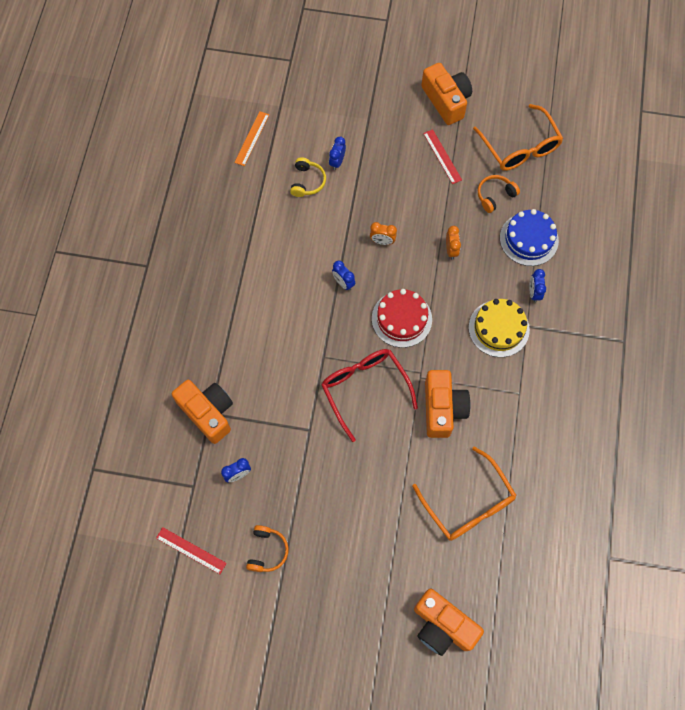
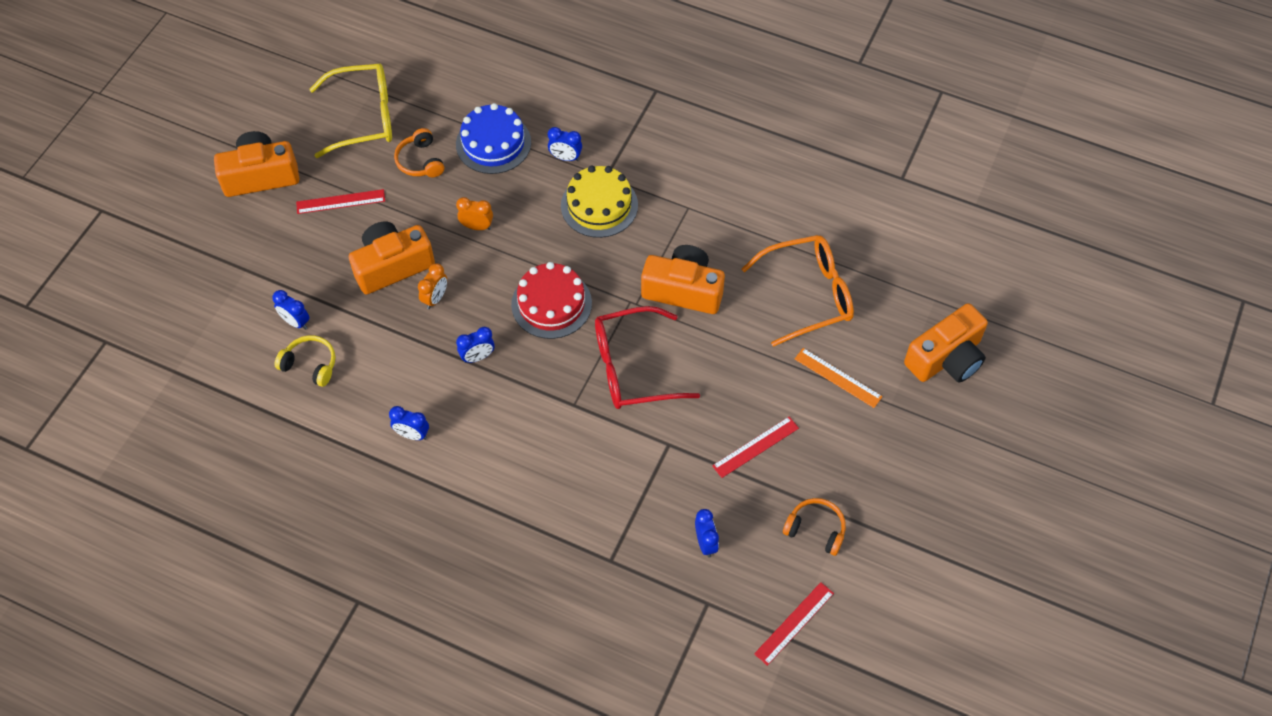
camera: 75 degrees left, 10 degrees down
orange camera [172,380,233,444] -> orange camera moved to [349,221,435,294]
orange ruler [234,111,269,166] -> orange ruler moved to [795,348,883,408]
orange glasses [473,104,563,171] -> yellow glasses [309,63,392,158]
none -> blue clock [389,406,429,440]
none -> red ruler [712,417,799,478]

